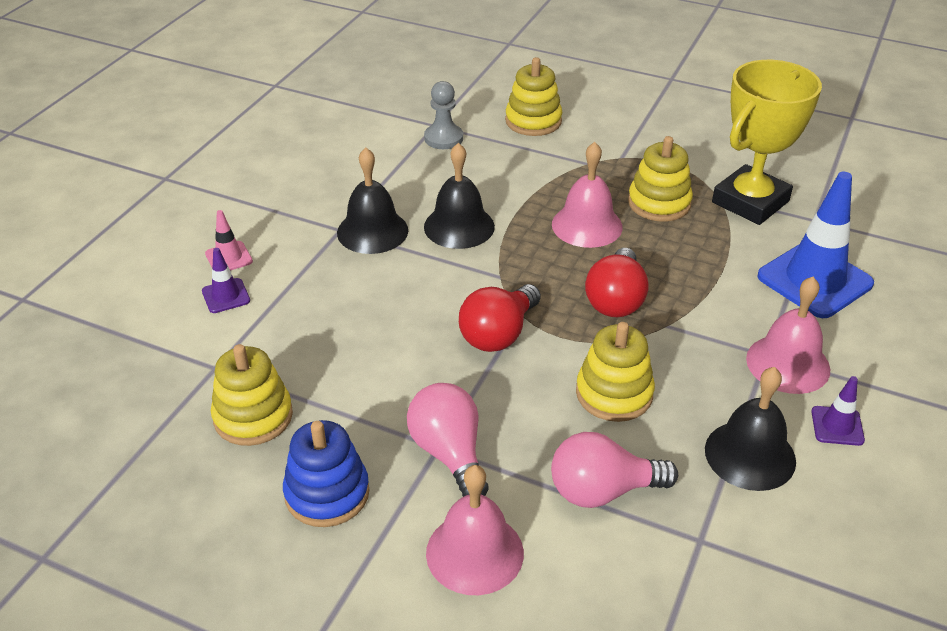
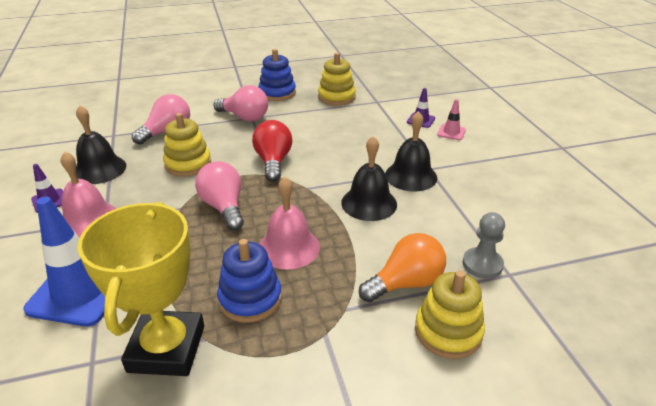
camera: 140 degrees right, 5 degrees down
pink bell [426,465,524,595] -> none
red light bulb [585,248,649,317] -> pink light bulb [195,161,244,230]
yellow stacking toy [628,136,693,222] -> blue stacking toy [217,239,282,323]
none -> orange light bulb [359,233,446,302]

